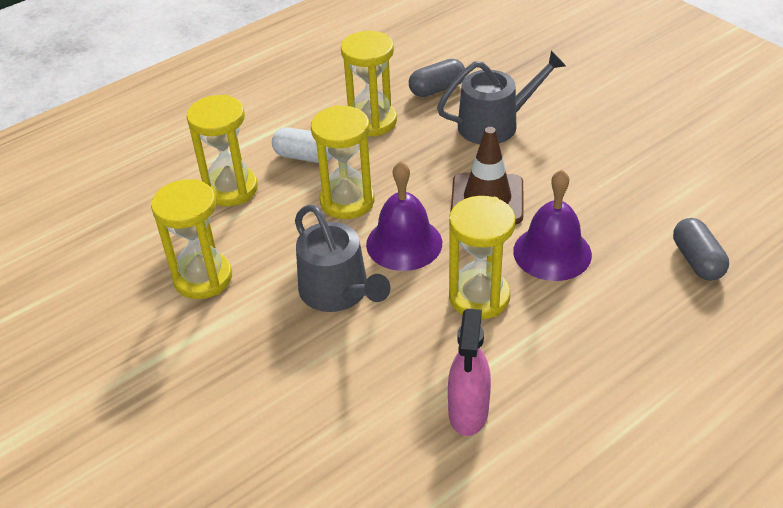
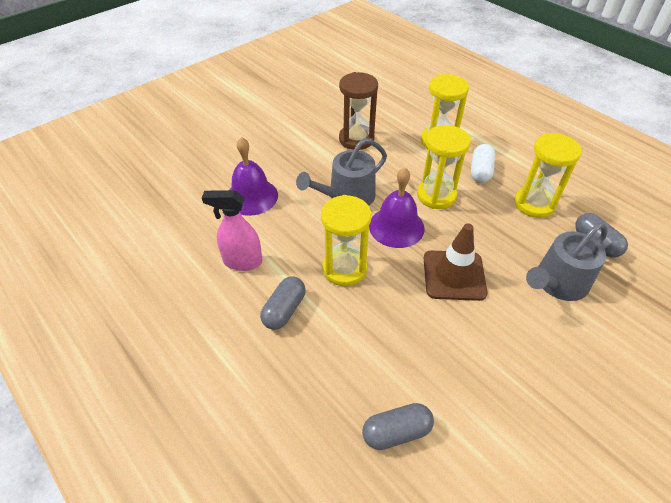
camera: 85 degrees right, 5 degrees up
yellow hourglass [151,179,232,299] -> brown hourglass [339,72,378,150]
grey watering can [437,50,566,144] -> grey watering can turned 75 degrees clockwise [526,223,608,301]
purple bell [513,170,592,281] -> purple bell moved to [229,137,278,216]
none -> grey capsule [260,277,306,330]

